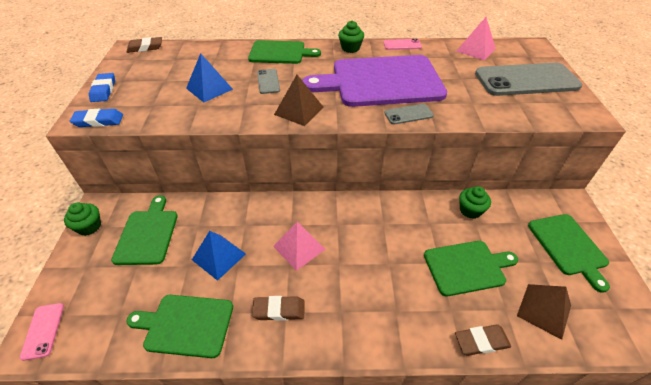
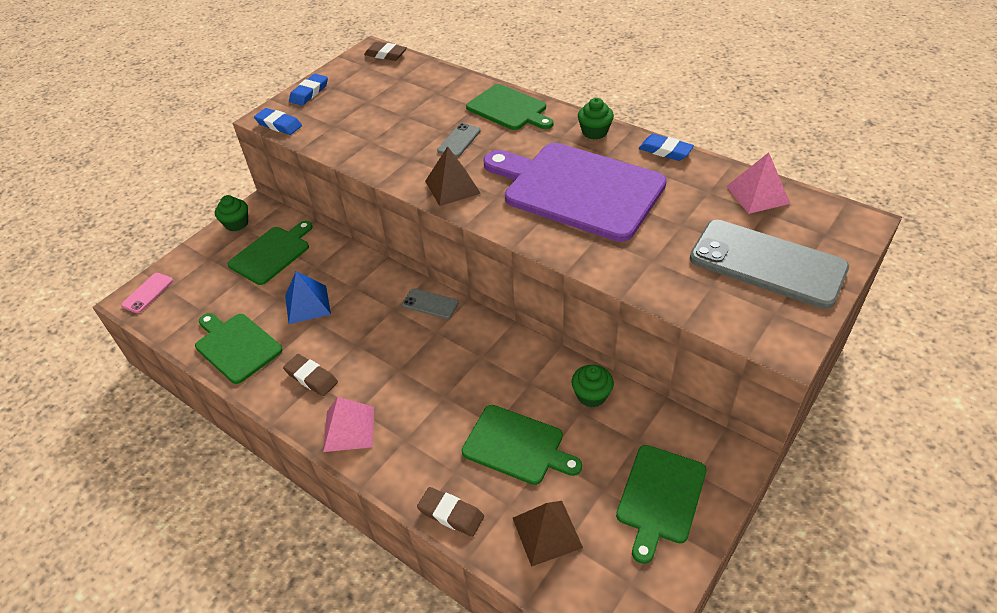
camera: 40 degrees right, 0 degrees up
blue pyramid [186,53,233,102] -> none
pink pyramid [273,222,326,271] -> pink pyramid moved to [323,397,374,452]
pink phone [383,39,422,50] -> blue eraser [639,134,694,161]
grey phone [385,104,434,124] -> grey phone moved to [402,289,458,319]

